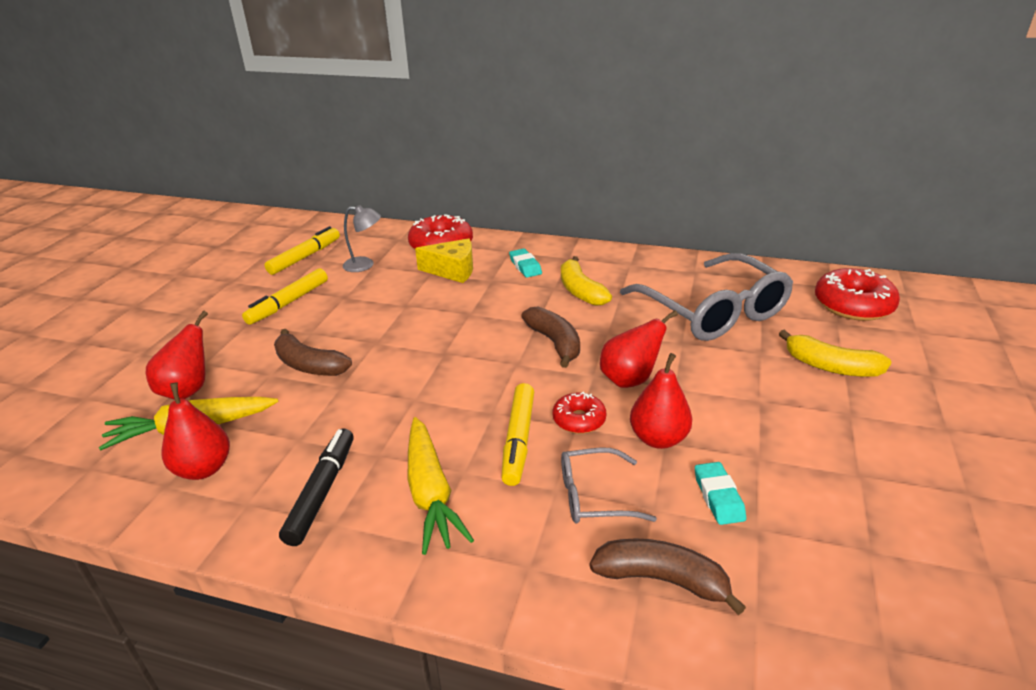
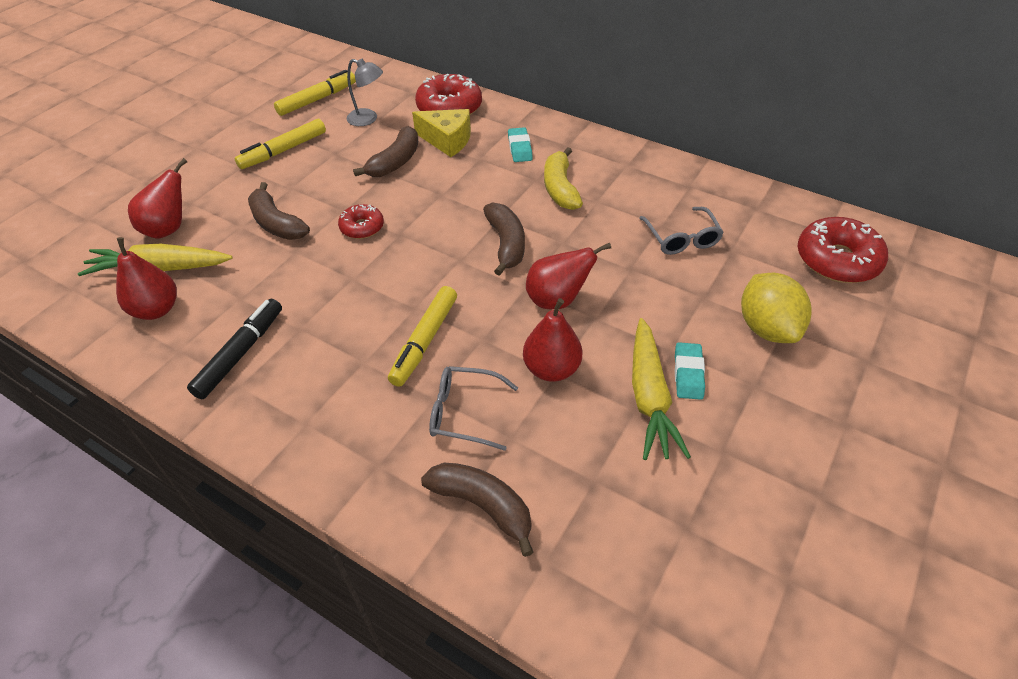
camera: 15 degrees right, 15 degrees up
yellow carrot [408,417,474,555] -> yellow carrot moved to [632,318,691,460]
red donut [553,392,606,434] -> red donut moved to [338,204,384,239]
grey glasses [620,253,793,341] -> grey glasses [639,207,724,255], size x0.49
turquoise eraser [695,462,746,525] -> turquoise eraser moved to [675,342,705,400]
yellow banana [779,330,892,377] -> yellow lemon [741,273,812,343]
none -> brown banana [353,126,418,177]

